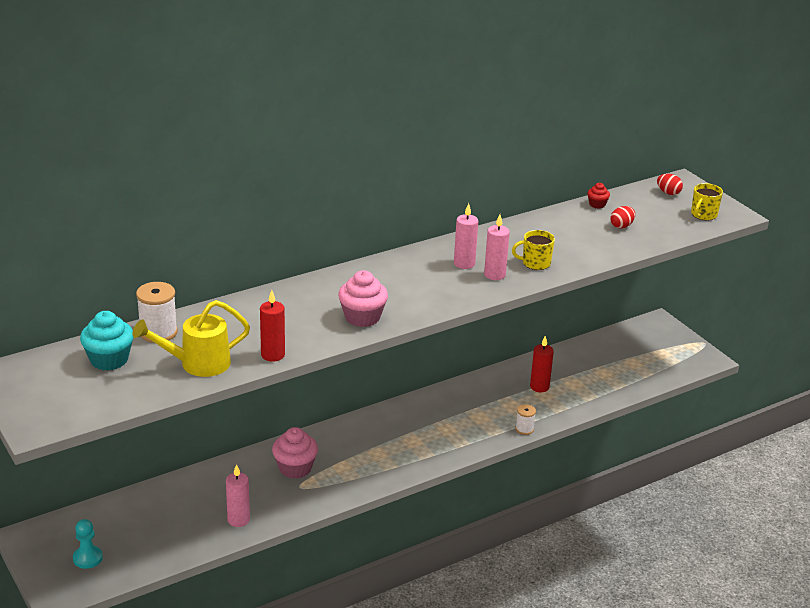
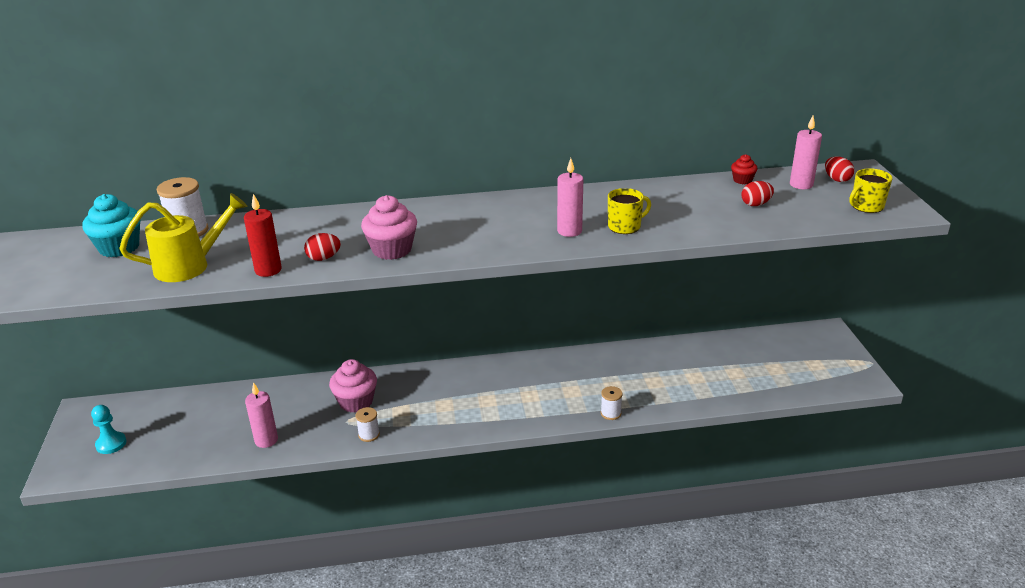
camera: 25 degrees right, 0 degrees up
yellow watering can [133,300,250,377] -> yellow watering can turned 150 degrees clockwise [119,193,248,282]
pink candle [454,203,478,269] -> pink candle moved to [790,116,822,189]
yellow mug [512,230,555,270] -> yellow mug turned 135 degrees clockwise [608,188,651,234]
red candle [530,336,554,393] -> none
none -> red egg [304,233,341,261]
none -> white spool [355,407,380,442]

